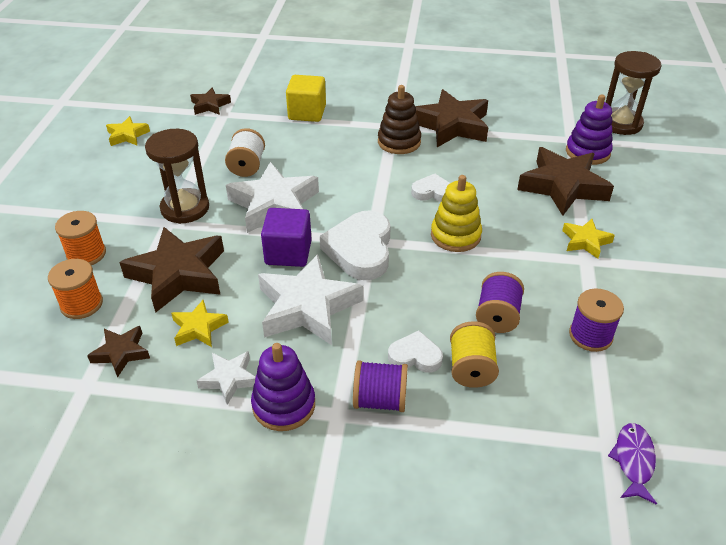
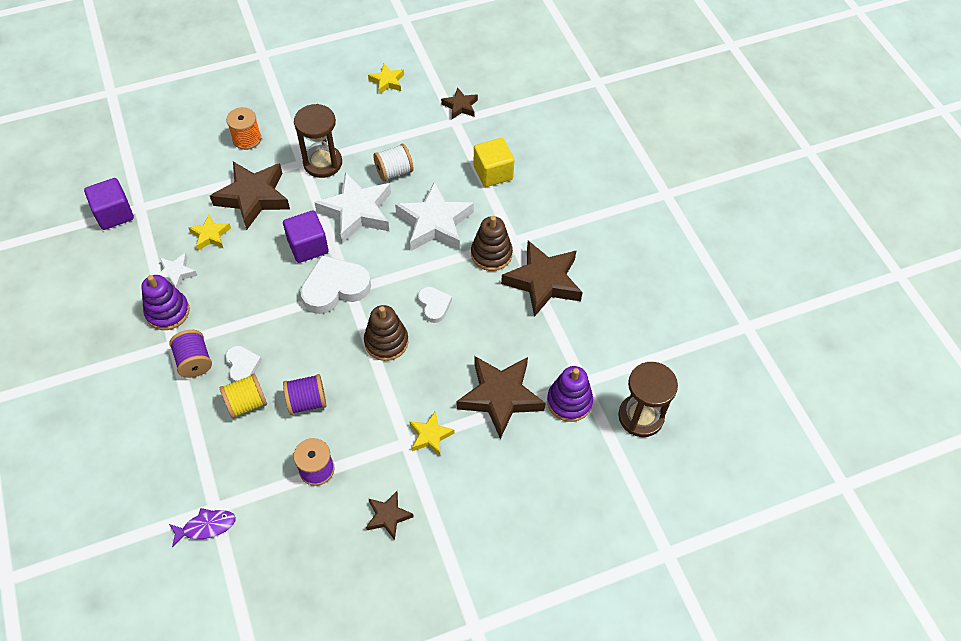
camera: 60 degrees right, 15 degrees up
orange spool [48,259,103,319] -> none
brown star [87,326,150,378] -> brown star moved to [366,491,414,540]
white star [258,254,363,345] -> white star moved to [395,182,474,251]
yellow stacking toy [431,175,482,252] -> brown stacking toy [364,305,408,361]
none -> purple cube [84,178,134,230]

